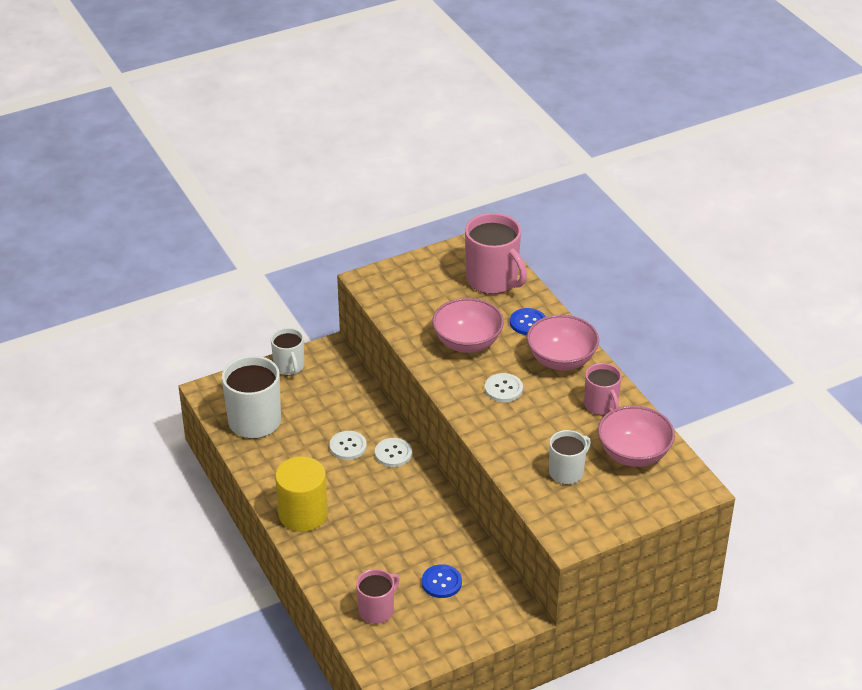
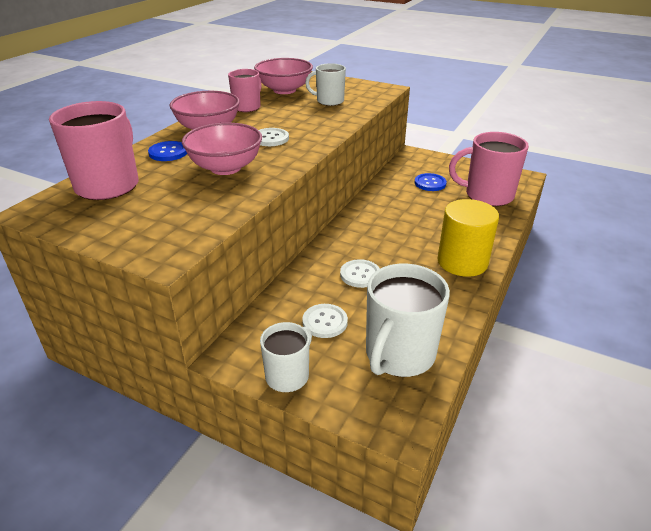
camera: 125 degrees left, 5 degrees down
pink mug [356,569,400,624] -> pink mug [449,132,529,206], size x1.67
white button [375,438,412,467] -> white button moved to [302,304,348,338]

